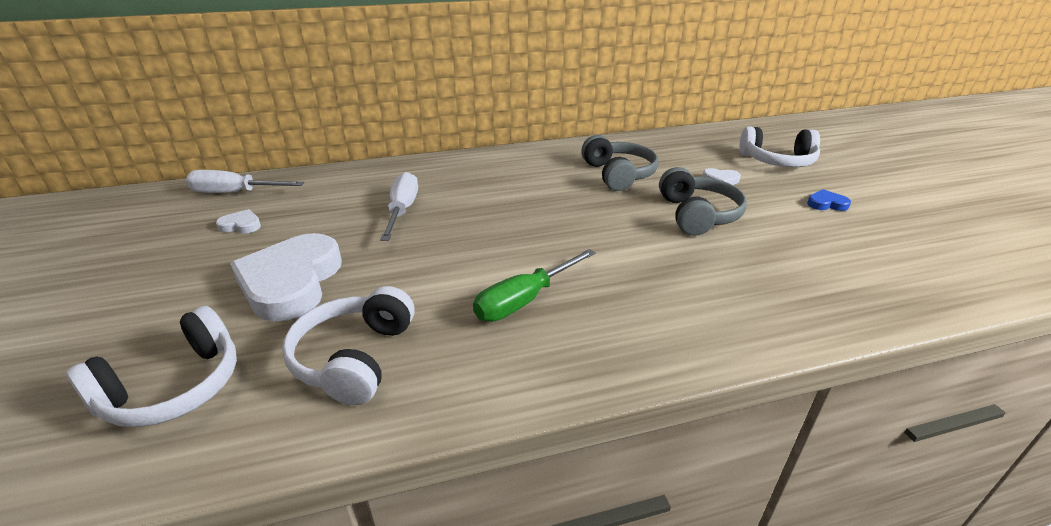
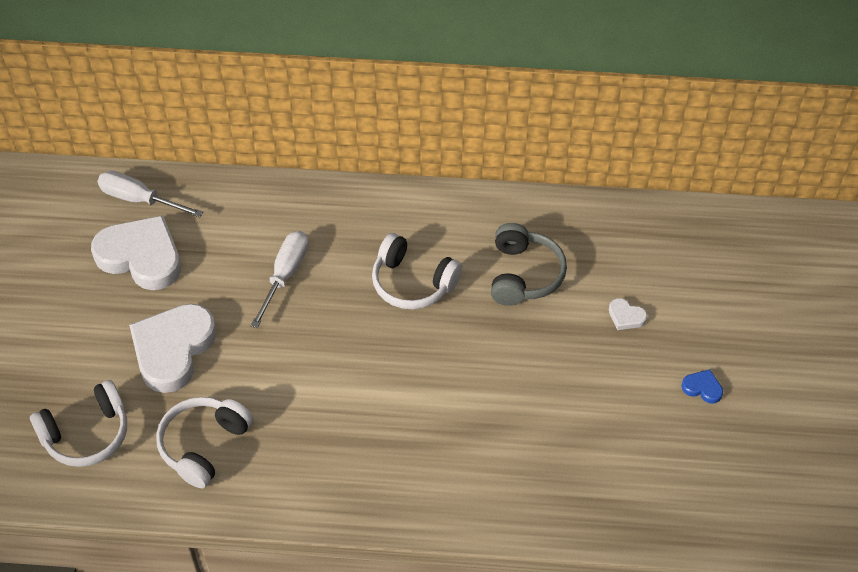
camera: 20 degrees right, 20 degrees up
white heart [216,209,261,233] -> white heart [91,215,181,290], size x2.42
green screwdriver [473,249,596,322] -> none
grey headphones [659,167,747,236] -> none
white headphones [740,126,820,167] -> white headphones moved to [372,233,463,310]

